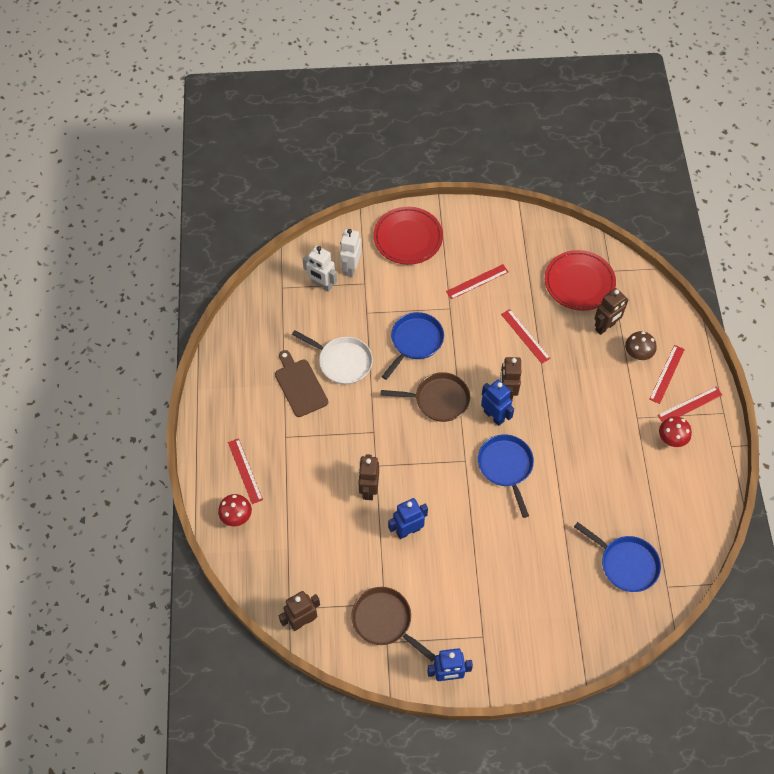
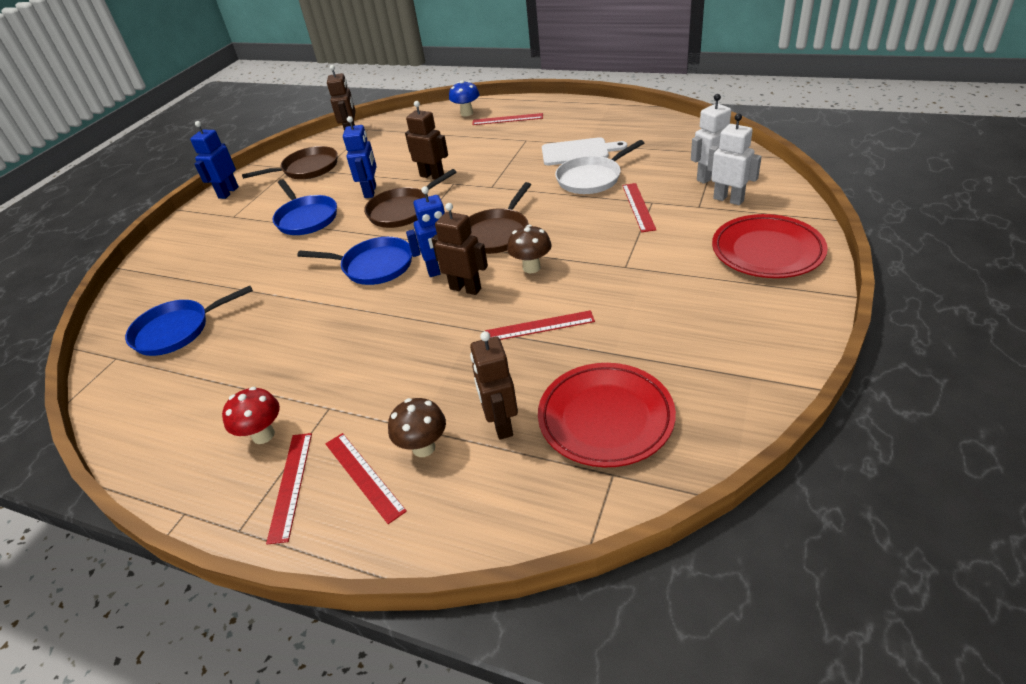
camera: 120 degrees right, 20 degrees down
red mushroom [218,494,252,526] -> blue mushroom [449,80,480,117]
brown cutting board [275,350,328,417] -> white cutting board [542,137,627,165]
blue pan [382,312,444,380] -> blue pan moved to [272,179,337,235]
red ruler [446,264,508,299] -> red ruler moved to [622,183,656,232]
none -> brown pan [364,169,456,228]
none -> brown mushroom [507,225,552,273]

